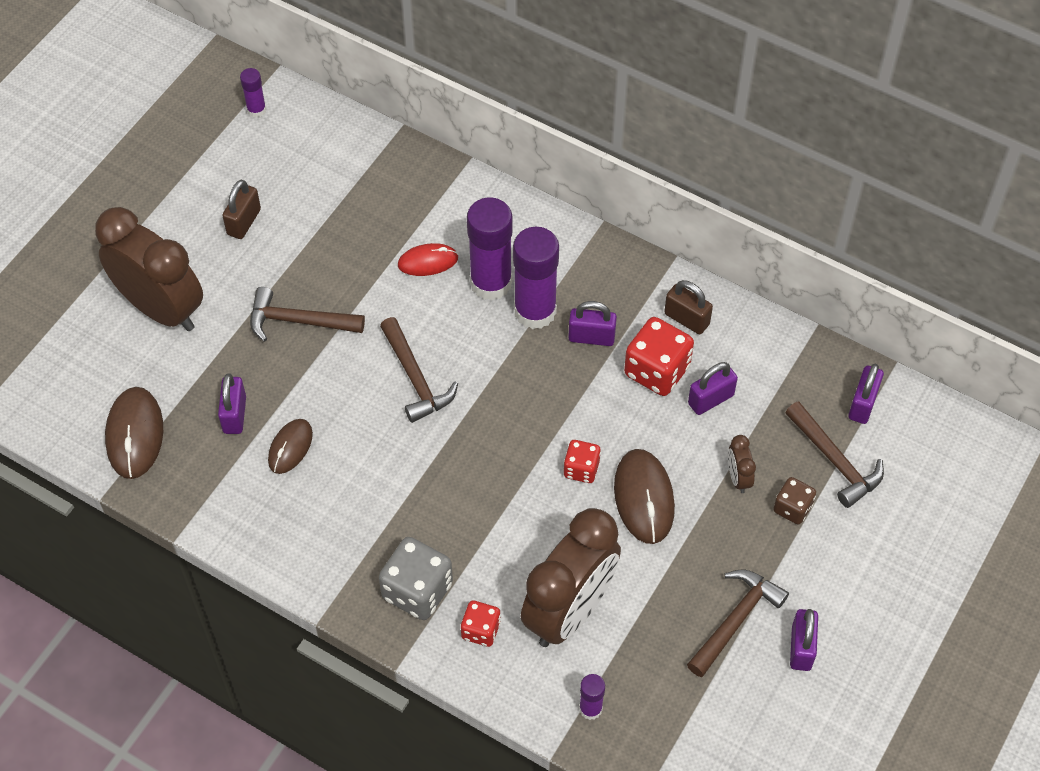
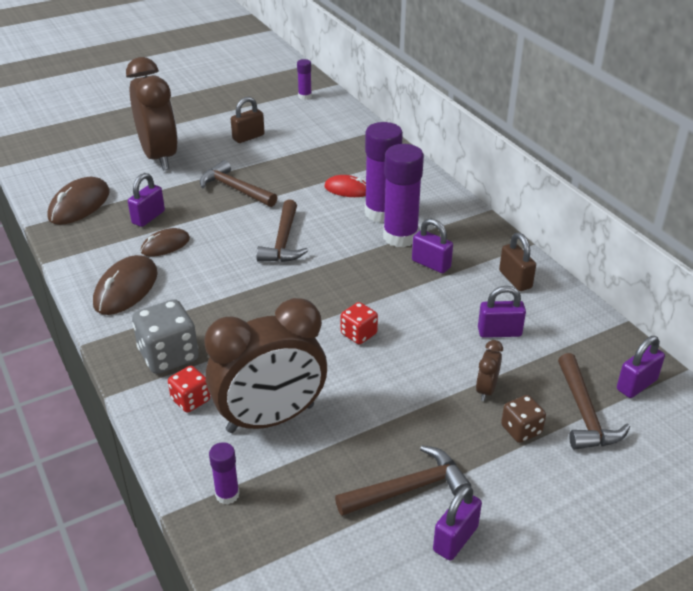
camera: 30 degrees right, 20 degrees down
brown mouse [614,449,675,544] -> brown mouse moved to [93,255,158,315]
red dice [624,317,694,396] -> none

